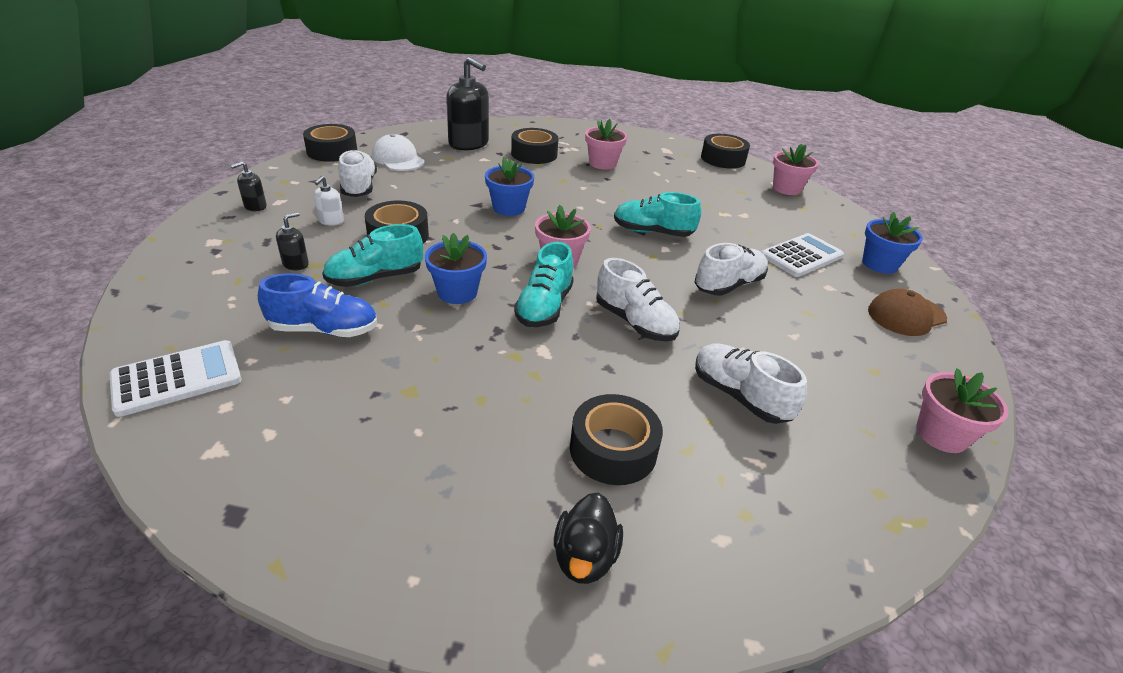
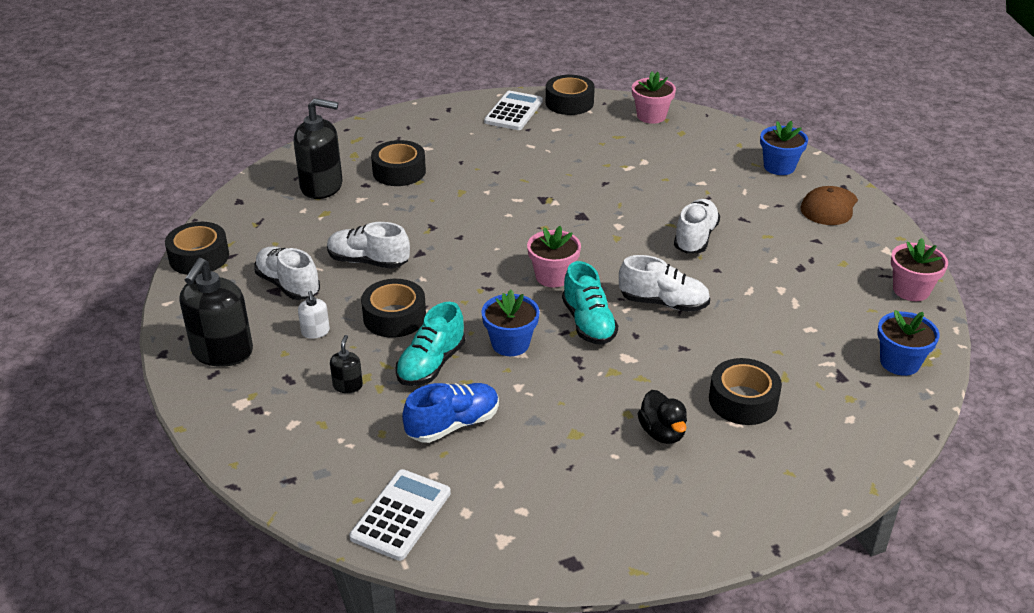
camera: 30 degrees left, 0 degrees up
black soap dispenser [230,161,267,211] -> black soap dispenser [180,258,253,367], size x2.18
white cap [372,134,425,171] -> none
blue flower pot [485,158,534,216] -> blue flower pot moved to [877,310,940,376]
black duck [554,493,623,584] -> black duck moved to [638,390,687,444]
pink flower pot [585,119,627,170] -> none
turquoise shoe [614,192,701,237] -> none
white shoe [695,343,807,424] -> white shoe moved to [327,222,410,269]
white calculator [762,233,844,277] -> white calculator moved to [484,91,543,130]

